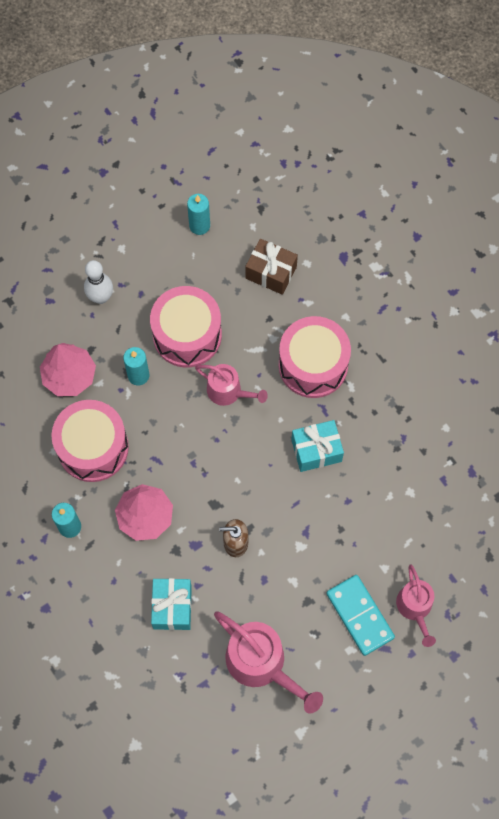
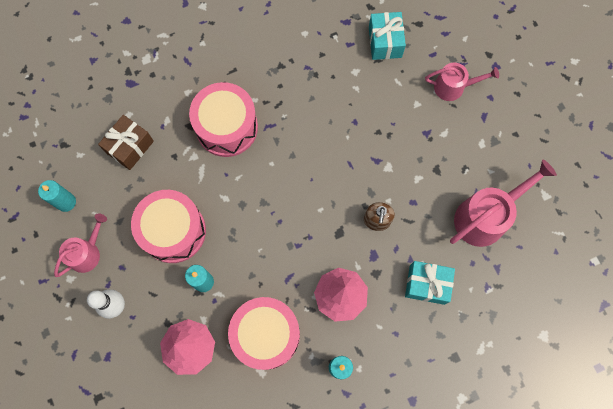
camera: 80 degrees left, 5 degrees up
pink watering can [195,364,268,406] -> pink watering can moved to [54,213,107,277]
turquoise gift [291,420,344,472] -> turquoise gift moved to [369,12,406,60]
turquoise domino [326,575,395,656] -> none

